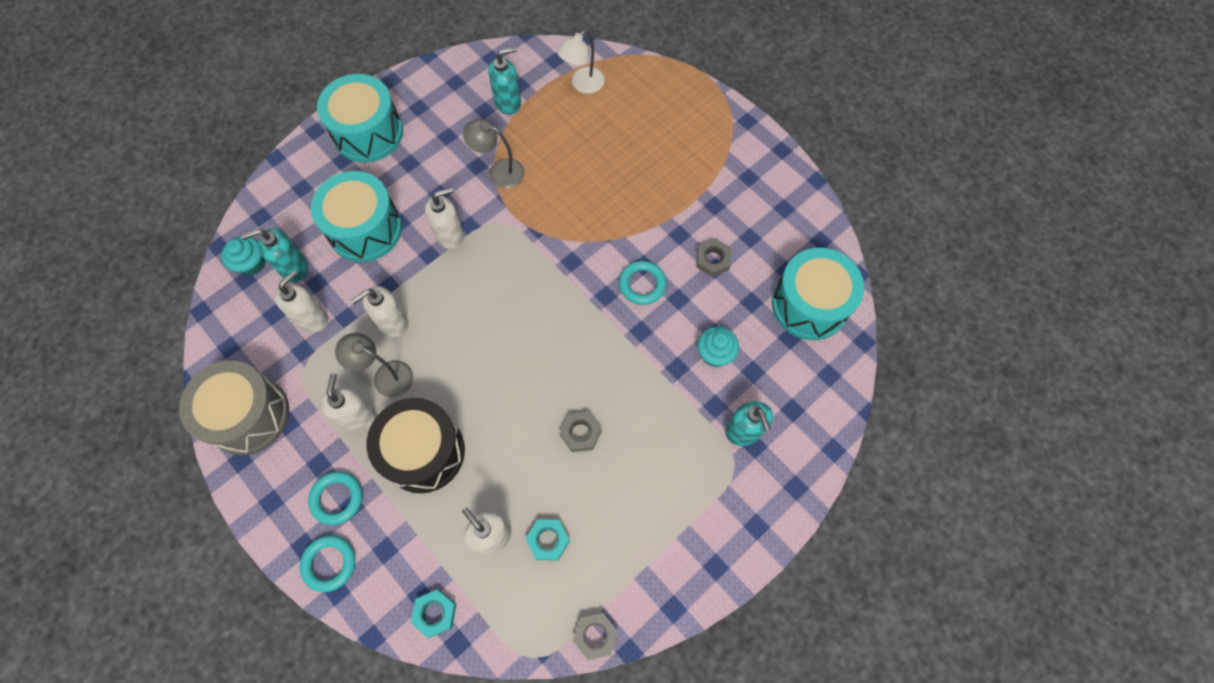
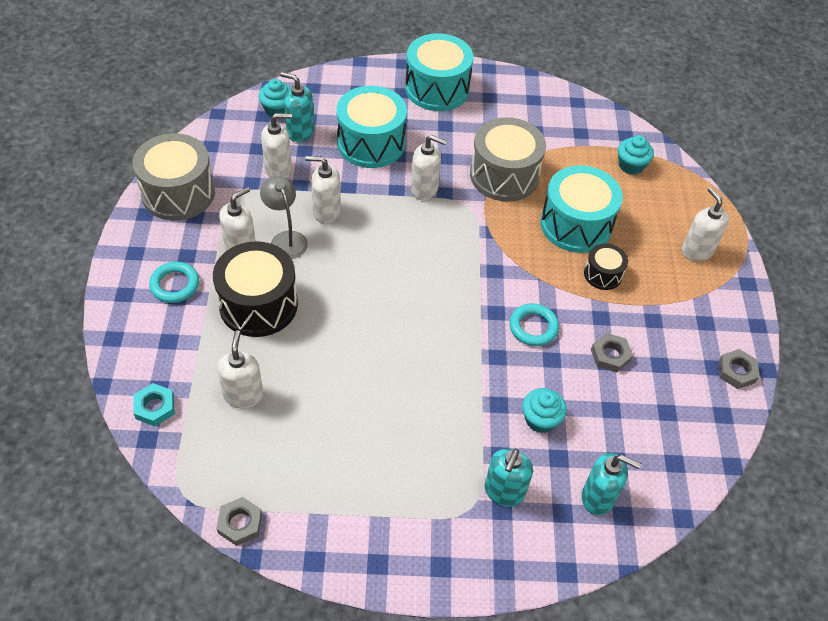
camera: 40 degrees right, 15 degrees down
turquoise ring [300,535,356,592] -> none
grey lamp [463,119,524,188] -> grey drum [470,117,546,202]
turquoise soap dispenser [488,47,521,115] -> turquoise soap dispenser moved to [582,453,641,515]
turquoise nut [525,519,570,560] -> none
white lamp [557,30,605,94] -> turquoise cupcake [618,135,654,175]
grey nut [560,412,601,452] -> grey nut moved to [719,349,759,389]
turquoise drum [772,248,864,340] -> turquoise drum moved to [540,165,623,253]
none -> black drum [584,243,628,290]
none -> white soap dispenser [682,187,729,261]

